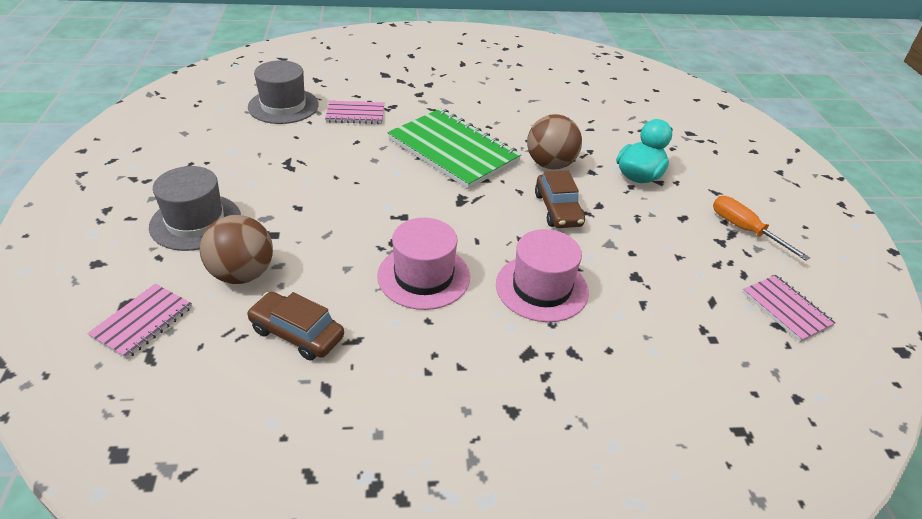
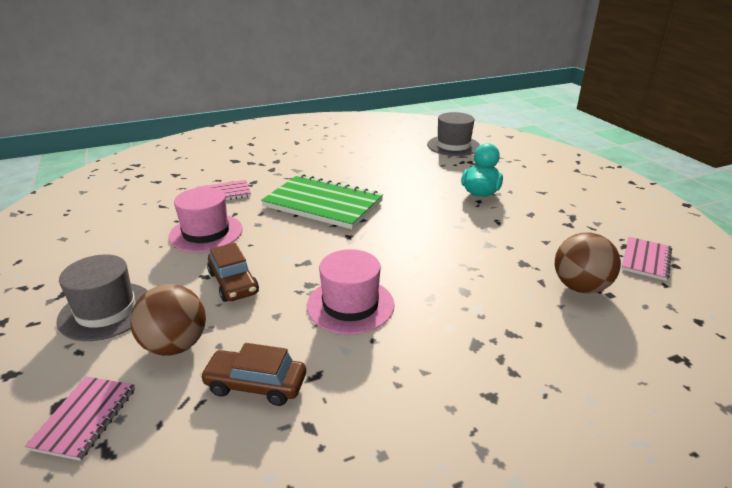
camera: 15 degrees left, 10 degrees down
grey hat [248,60,319,124] -> grey hat moved to [427,112,480,156]
pink hat [496,229,589,322] -> pink hat moved to [169,187,243,252]
brown ball [527,114,582,170] -> brown ball moved to [555,233,621,294]
brown car [535,170,585,228] -> brown car moved to [207,243,259,302]
orange screwdriver [713,196,810,261] -> none
pink notebook [742,275,836,342] -> pink notebook turned 75 degrees clockwise [622,237,672,281]

